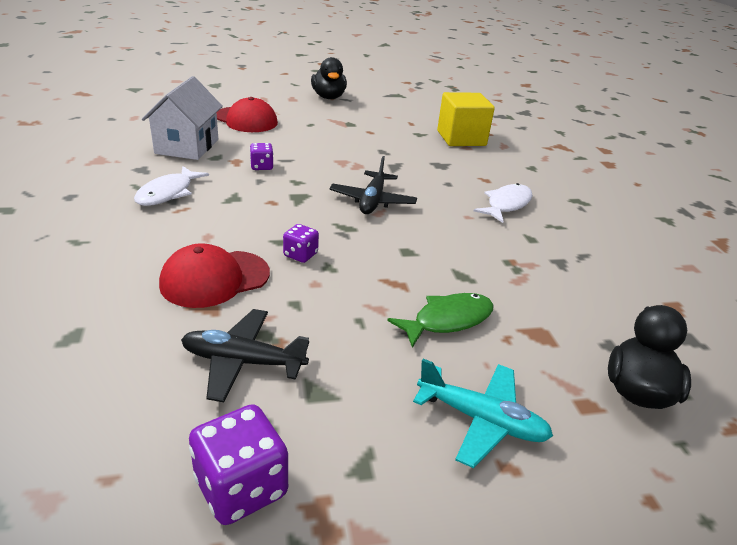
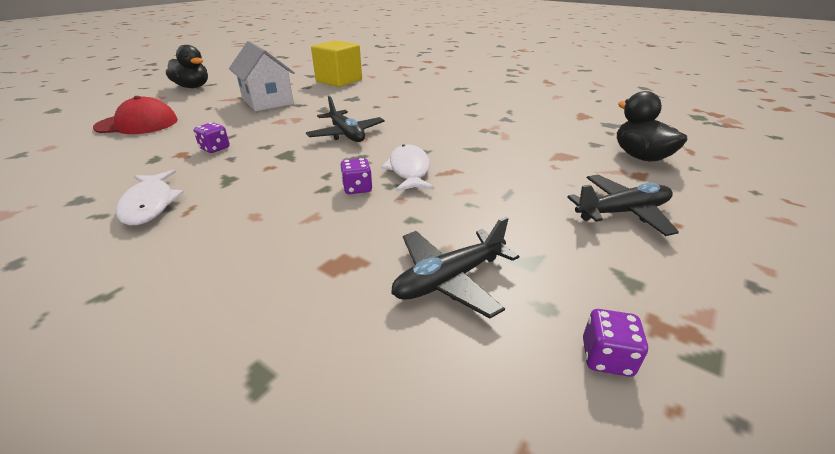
camera: 40 degrees left, 0 degrees up
white house [142,76,223,160] -> white house moved to [229,41,295,111]
red cap [159,243,270,308] -> none
purple dice [189,404,288,525] -> purple dice [583,309,648,377], size x0.58
green fish [387,293,494,348] -> none
turquoise plane [413,359,553,468] -> black plane [567,175,679,236]
white fish [474,183,533,223] -> white fish moved to [381,145,435,192]

